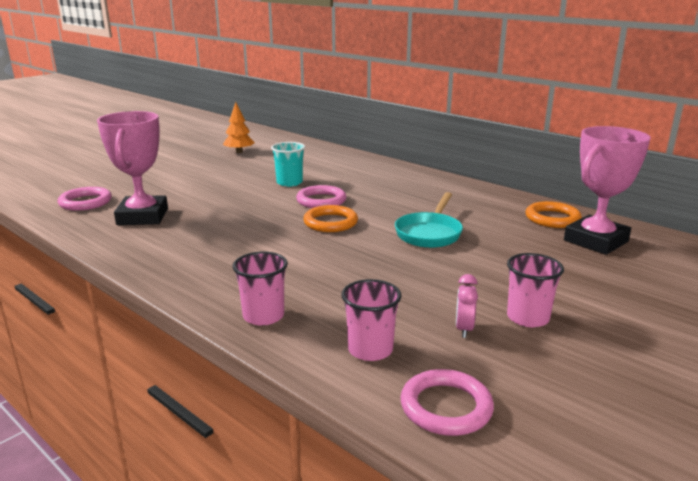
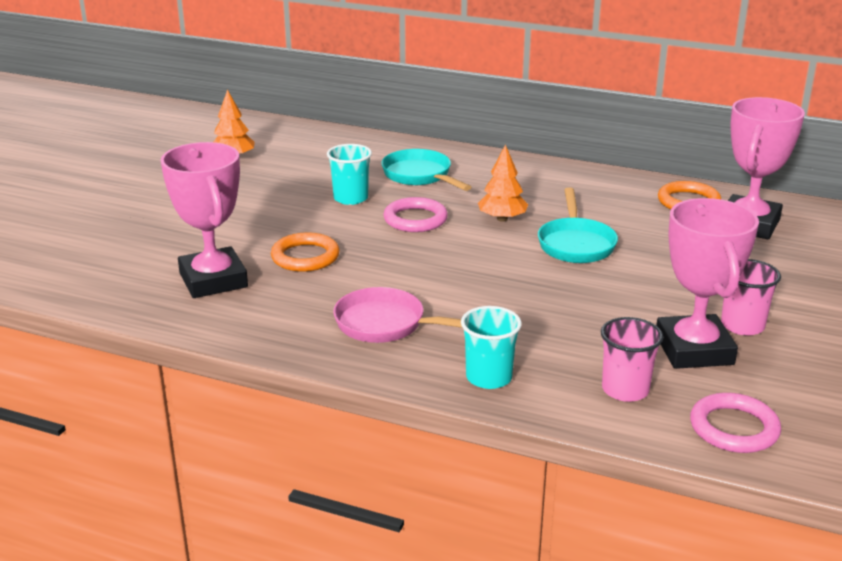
camera: 20 degrees left, 5 degrees up
pink ring [58,187,112,211] -> none
pink cup [233,252,288,326] -> turquoise cup [461,306,522,389]
orange ring [303,205,358,232] -> orange ring moved to [271,232,340,272]
pink clock [456,274,478,338] -> pink trophy [656,198,759,369]
none -> pink pan [333,287,462,343]
none -> turquoise pan [381,149,471,191]
none -> orange tree [478,144,528,222]

